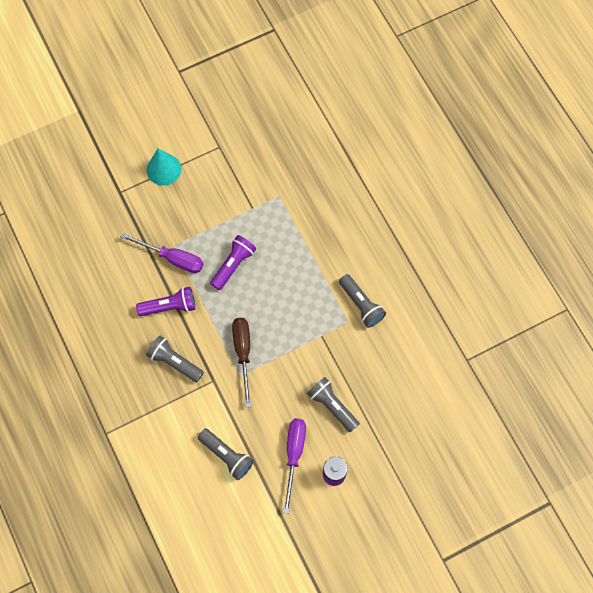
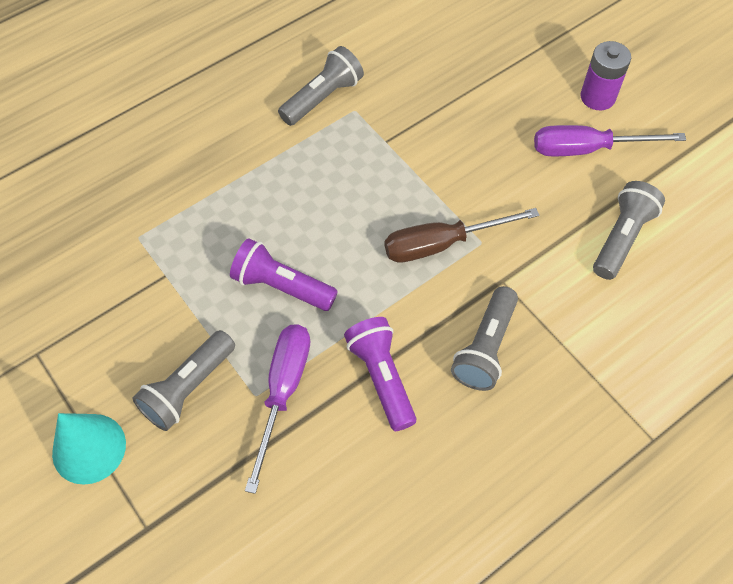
camera: 100 degrees left, 10 degrees down
grey flashlight [307,377,360,432] -> grey flashlight moved to [132,330,235,431]

